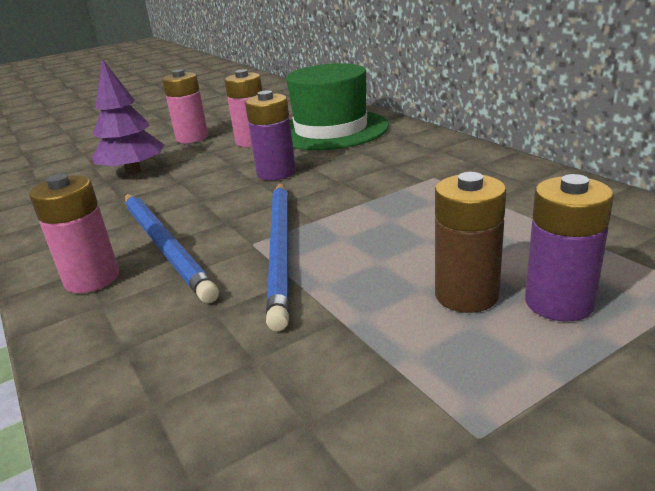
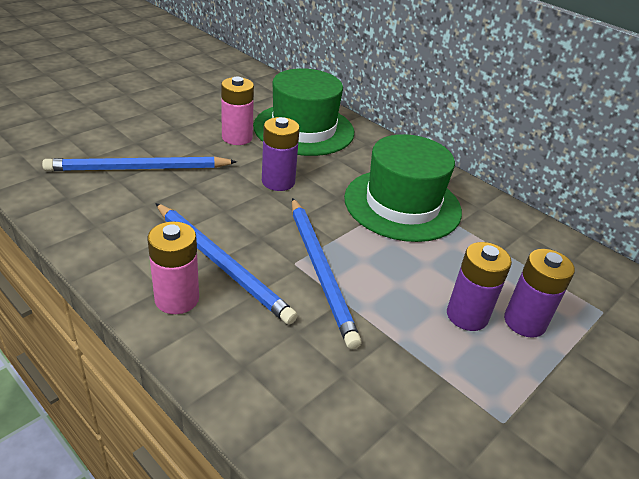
camera: 20 degrees left, 10 degrees up
purple tree [92,59,164,174] -> blue pencil [42,156,237,171]
pink battery [162,69,208,143] -> none
brown battery [435,172,506,313] -> purple battery [447,242,512,331]
none -> green hat [344,134,462,242]

